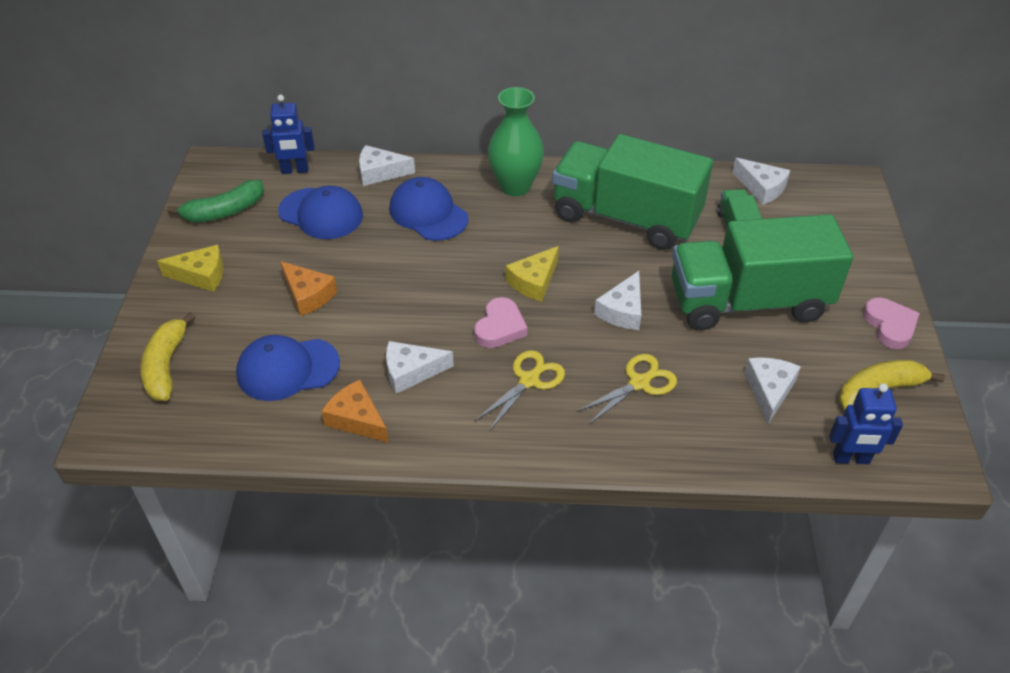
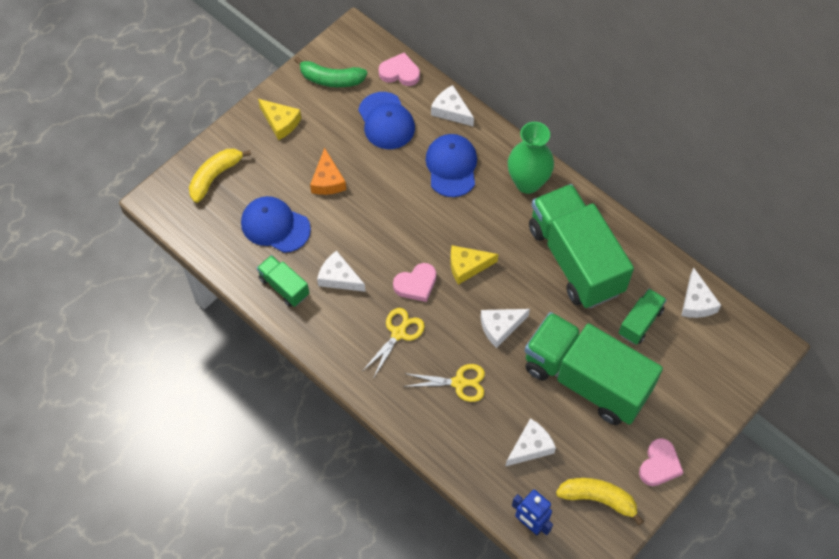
camera: 40 degrees right, 15 degrees up
blue robot [262,95,315,174] -> pink heart [379,53,420,86]
orange cheese [321,380,389,443] -> green truck [257,255,309,307]
yellow scissors [475,350,565,431] -> yellow scissors turned 45 degrees counterclockwise [364,308,425,379]

